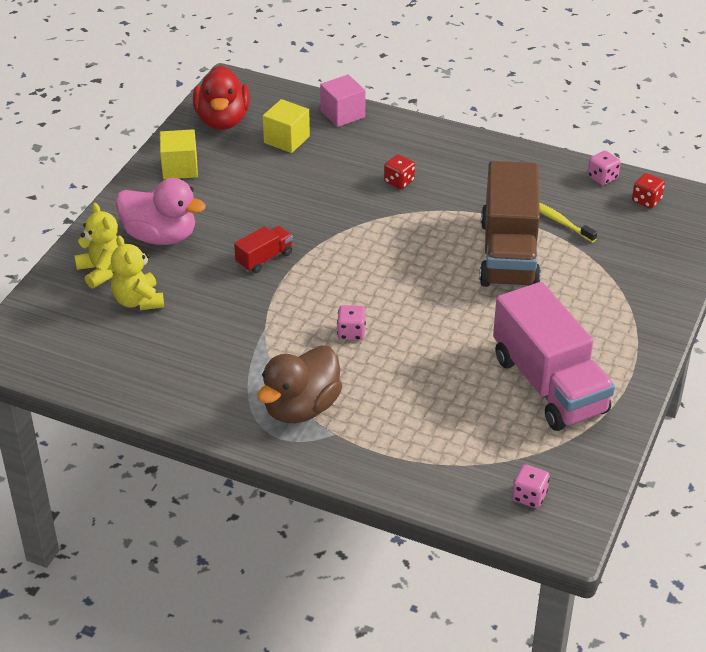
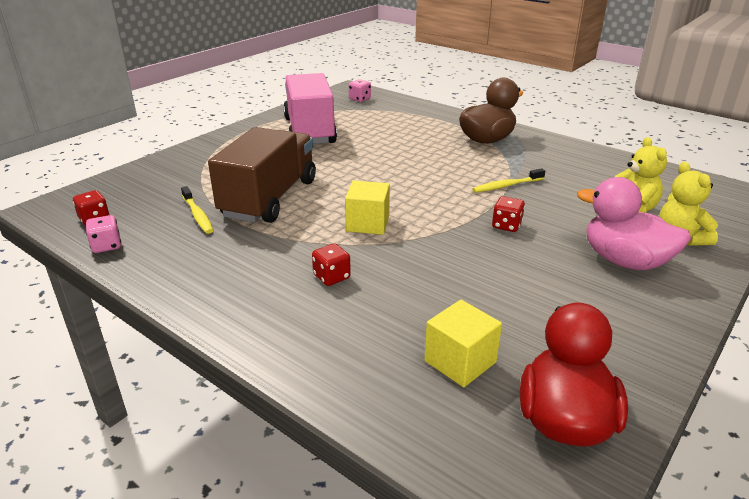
camera: 165 degrees left, 10 degrees down
yellow cube [160,129,198,179] -> yellow cube moved to [345,181,390,235]
red truck [234,226,293,273] -> red dice [492,196,525,232]
pink cube [320,74,365,127] -> none
pink dice [337,305,366,340] -> none
none -> yellow toothbrush [472,168,545,193]

